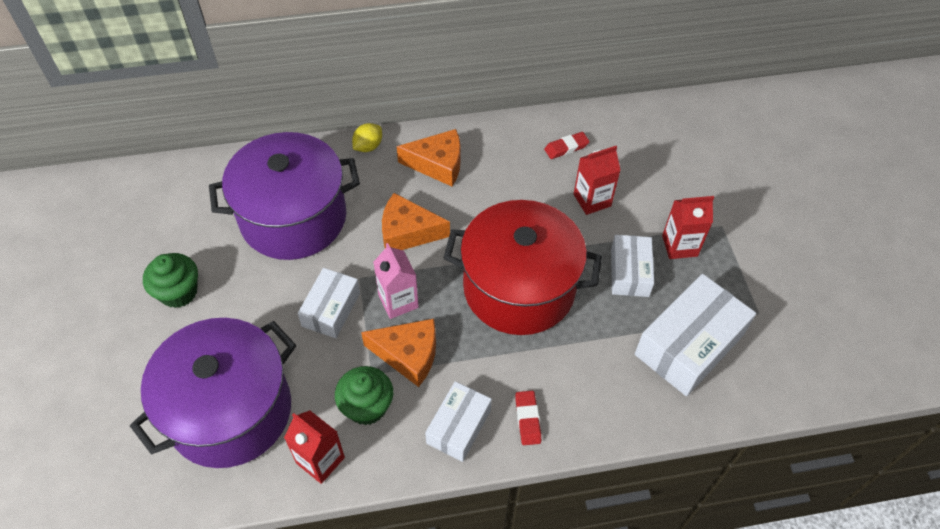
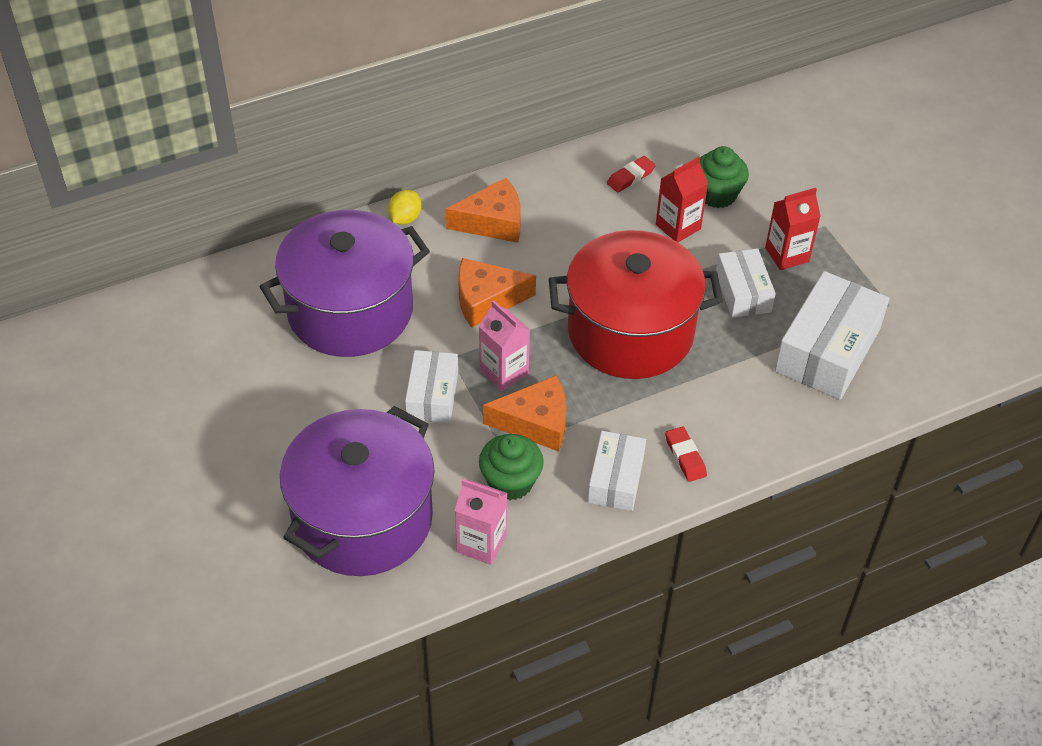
camera: 15 degrees left, 5 degrees down
green cupcake [143,253,198,308] -> green cupcake moved to [700,146,749,208]
red carton [284,411,345,484] -> pink carton [455,479,507,565]

